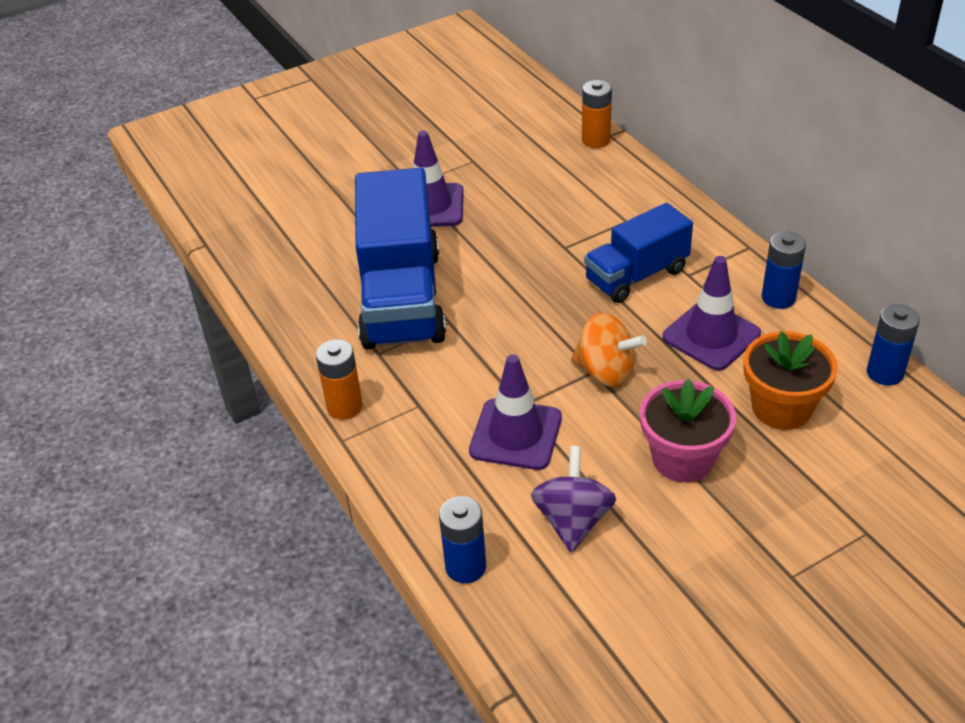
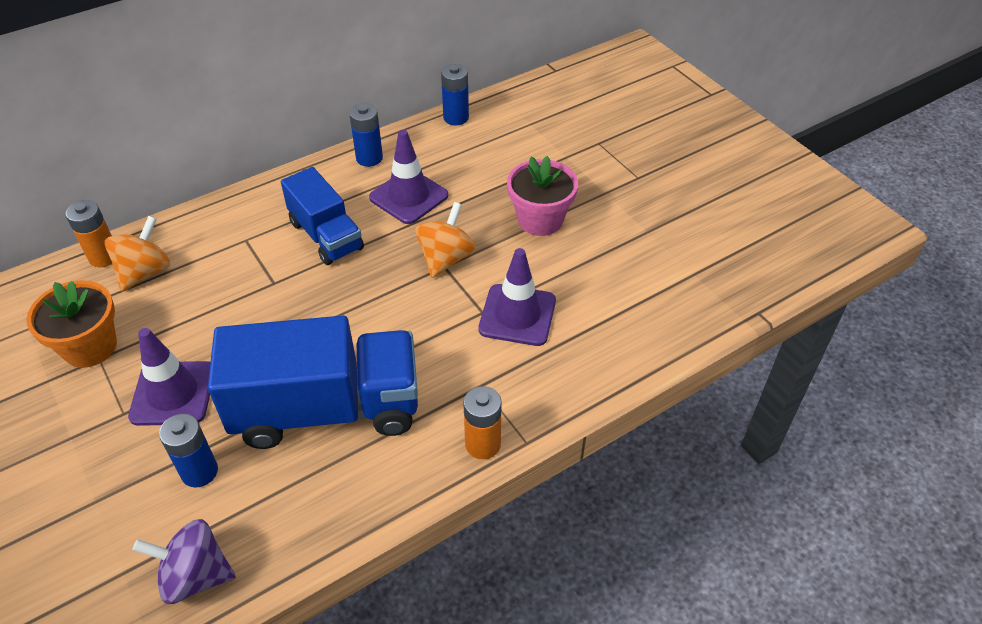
camera: 95 degrees left, 5 degrees up
blue battery [439,496,486,583] -> blue battery moved to [159,414,218,487]
purple spinning top [531,446,616,552] -> purple spinning top moved to [133,519,236,604]
orange flower pot [743,331,838,430] -> orange flower pot moved to [26,280,117,368]
none -> orange spinning top [105,216,170,291]

